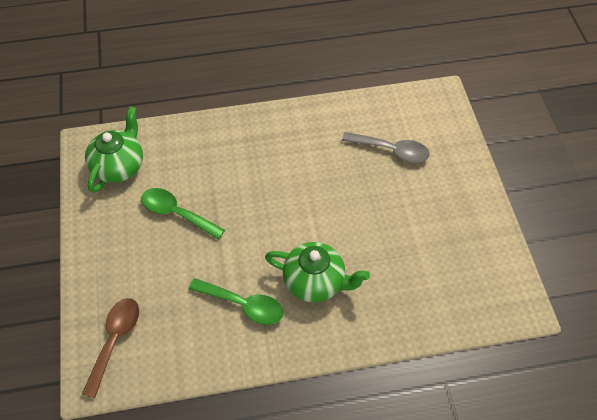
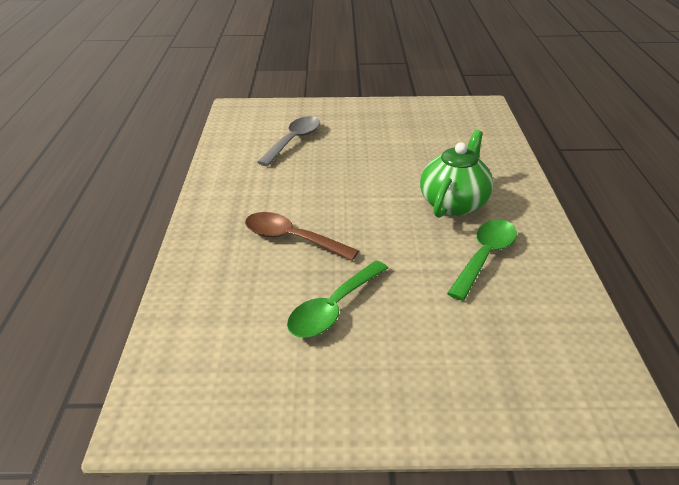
camera: 80 degrees left, 20 degrees down
brown spoon [82,298,139,398] -> brown spoon moved to [245,212,359,261]
green teapot [85,106,143,193] -> none

